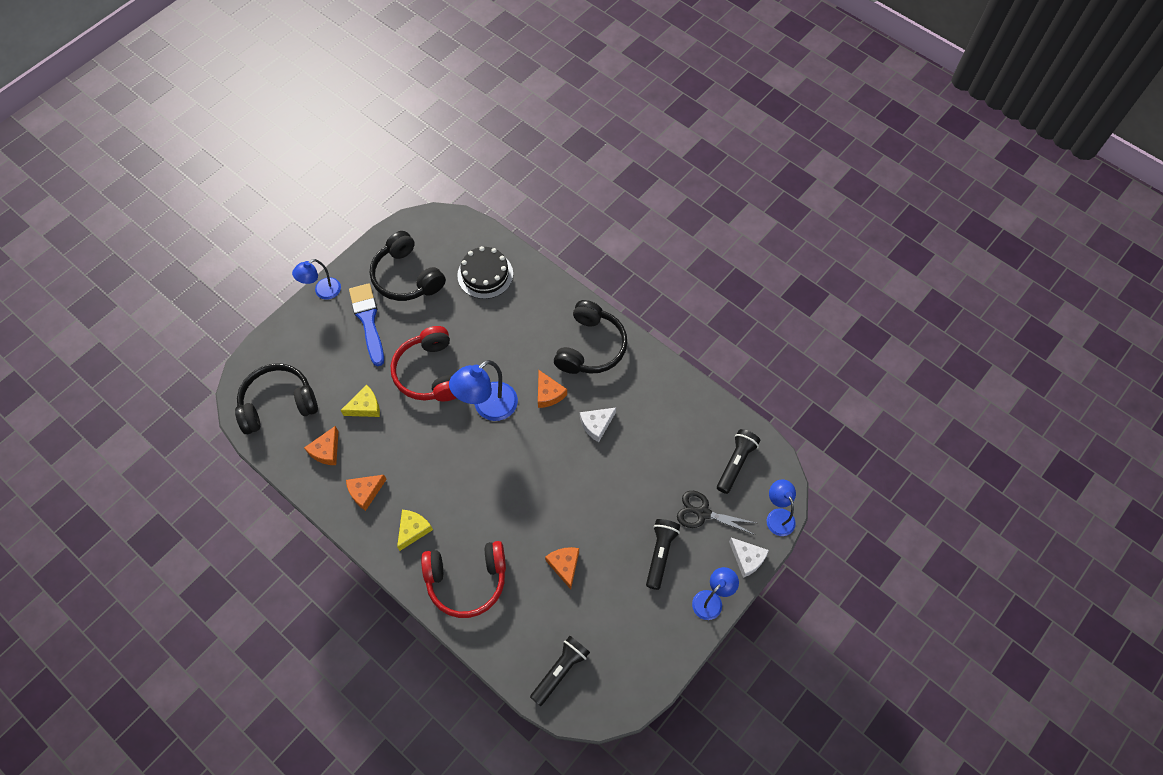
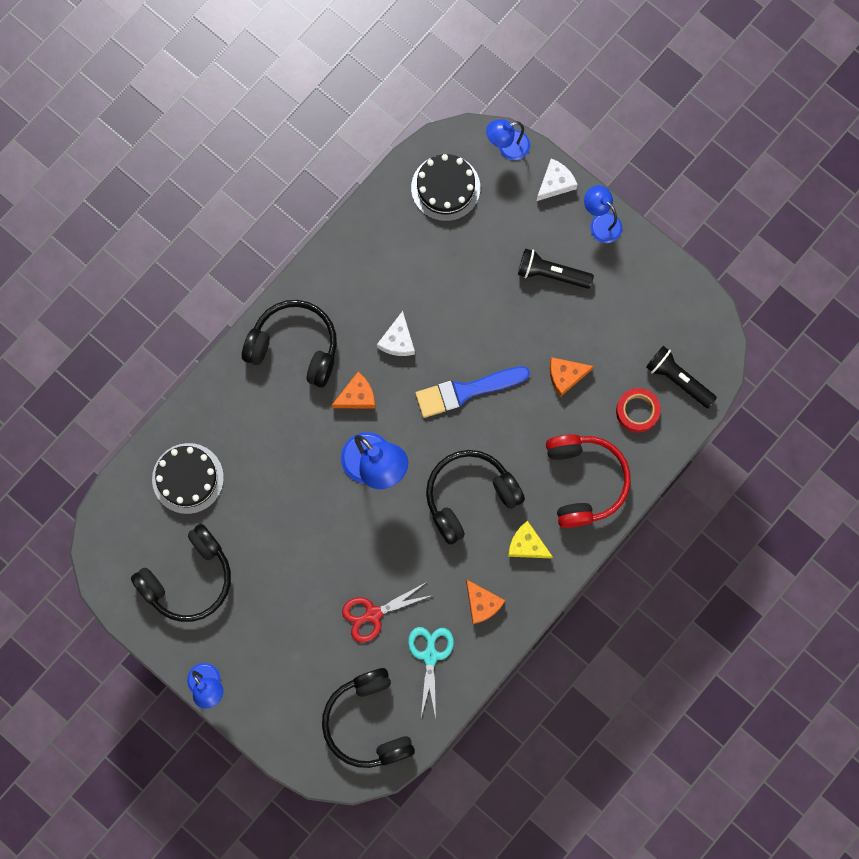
camera: 90 degrees left, 15 degrees up
orange cheese [304,426,338,465] -> turquoise scissors [408,627,454,718]
yellow cheese [340,385,380,417] -> red scissors [342,582,433,643]
blue brush [349,283,384,366] -> blue brush moved to [415,366,530,418]
red headphones [391,326,456,401] -> none
white cheese [580,408,616,442] -> white cheese turned 45 degrees clockwise [377,311,415,356]
black scissors [677,491,756,535] -> none
black flashlight [717,429,760,494] -> black cake [411,154,480,221]
none -> black headphones [426,450,525,545]
none -> red tape [616,388,661,433]

